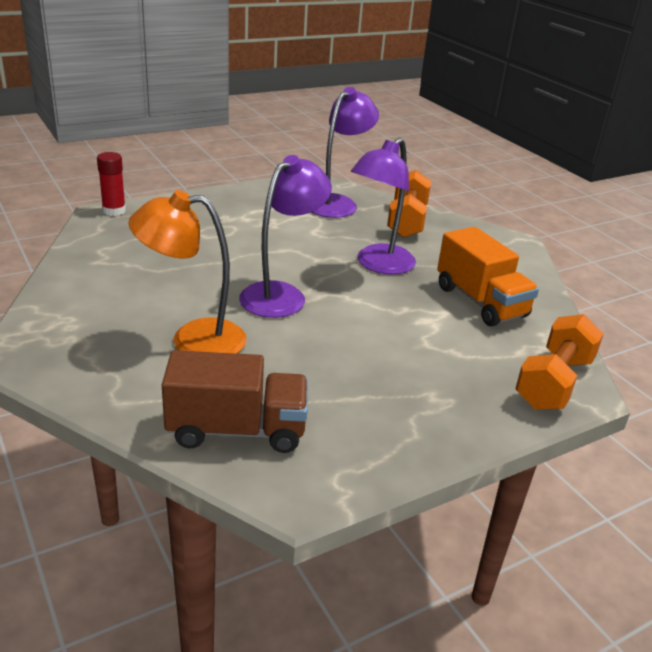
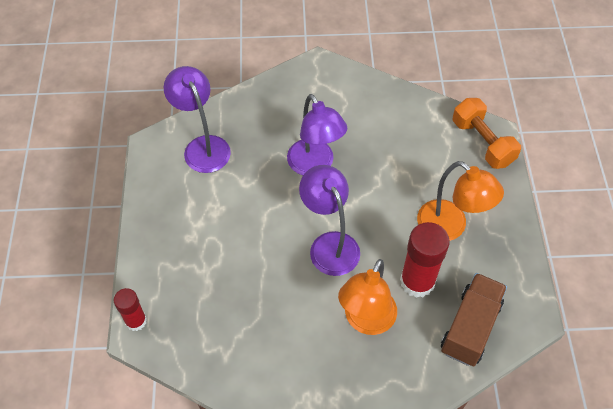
camera: 60 degrees left, 25 degrees up
orange dumbbell [387,170,431,238] -> none
orange truck [437,227,539,326] -> none
none -> red glue stick [400,222,450,298]
none -> orange lamp [417,161,504,241]

